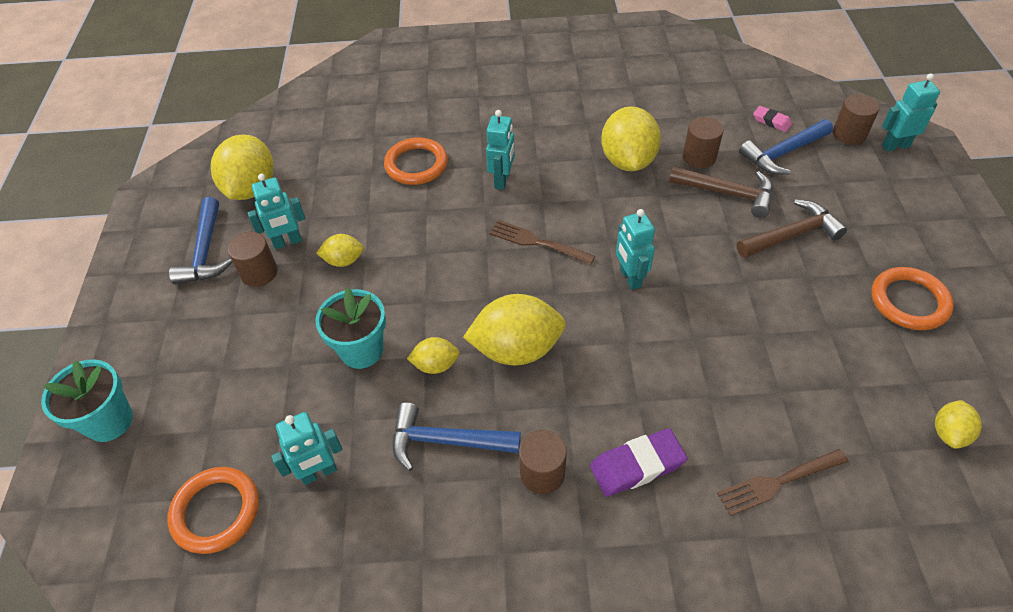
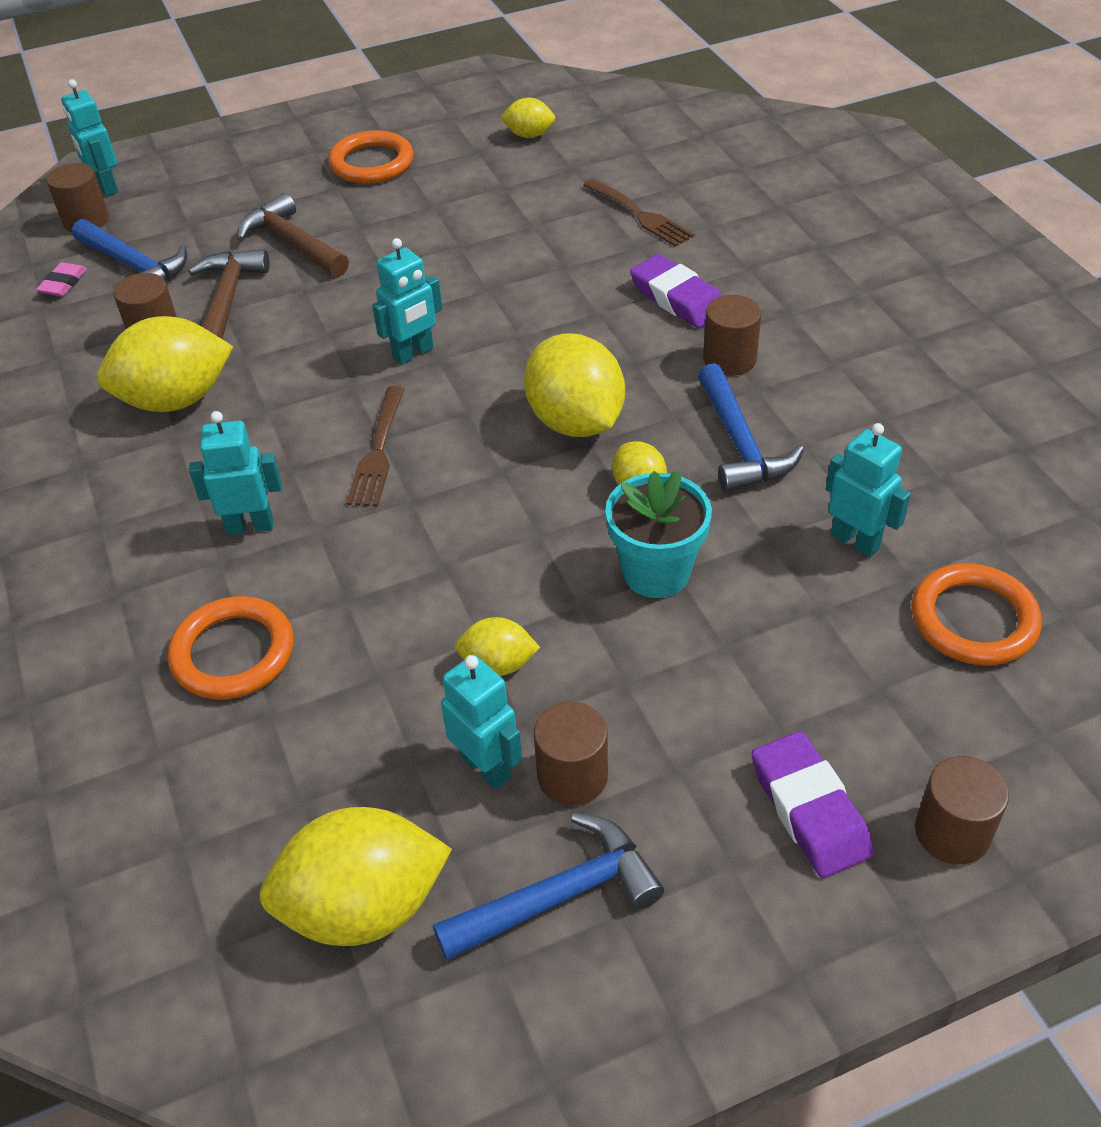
camera: 110 degrees left, 5 degrees down
turquoise flower pot [41,359,133,442] -> brown cylinder [915,756,1009,865]
yellow lemon [316,234,364,267] -> yellow lemon turned 60 degrees counterclockwise [455,617,540,676]
none -> purple eraser [752,731,874,878]

